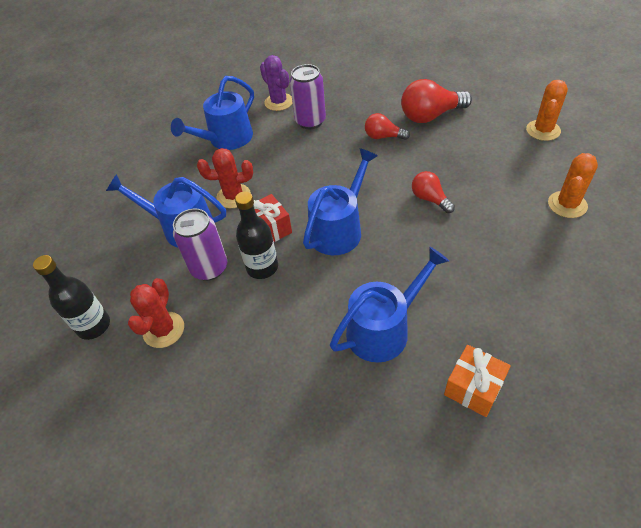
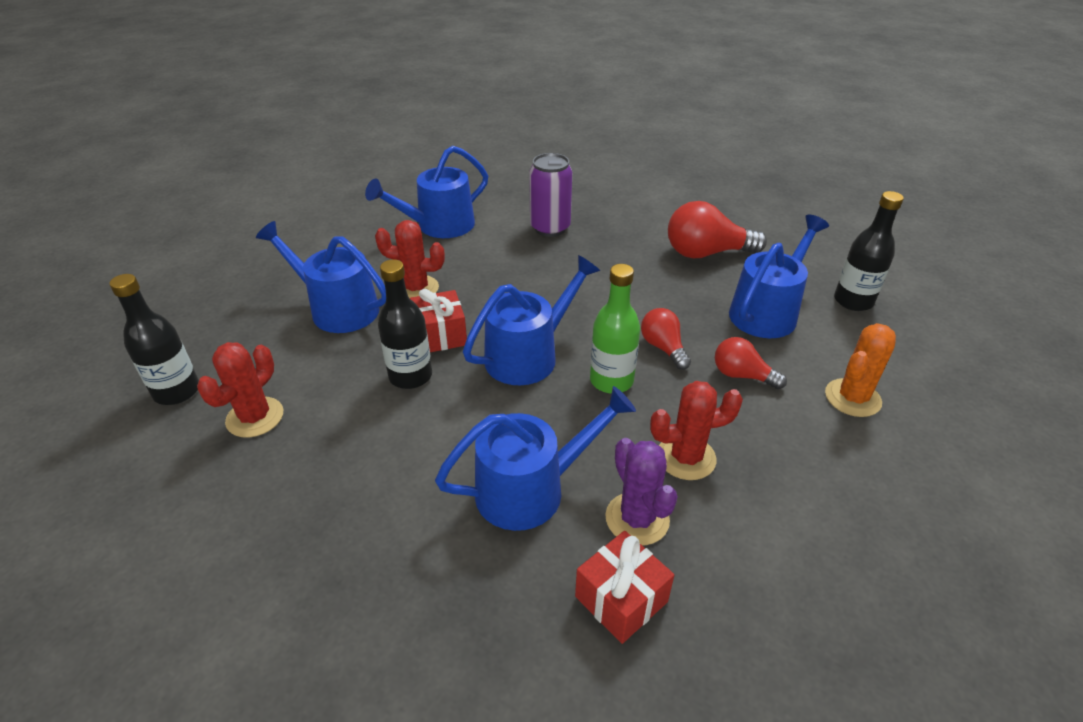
camera: 10 degrees right, 10 degrees down
purple can [173,208,227,281] -> none
purple cactus [260,55,293,111] -> purple cactus moved to [605,438,678,546]
red light bulb [365,113,410,140] -> red light bulb moved to [715,337,787,389]
orange gift [444,345,511,417] -> red gift [575,531,674,644]
orange cactus [526,80,568,141] -> black bottle [834,191,904,311]
none -> green bottle [590,264,640,394]
none -> red cactus [650,381,743,480]
none -> blue watering can [729,215,829,338]

